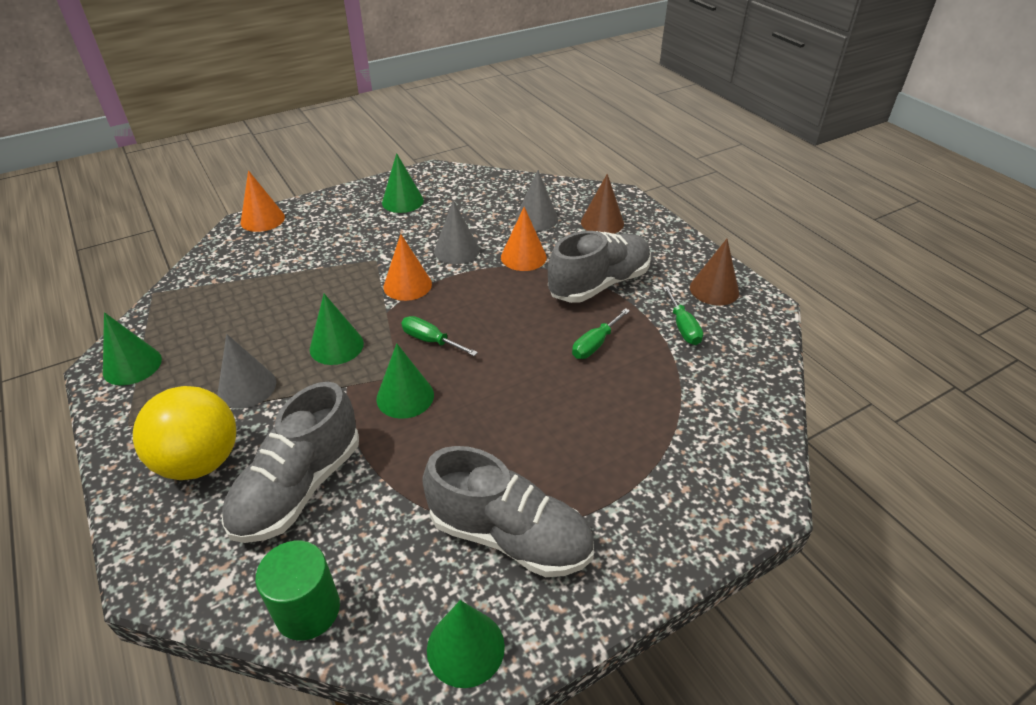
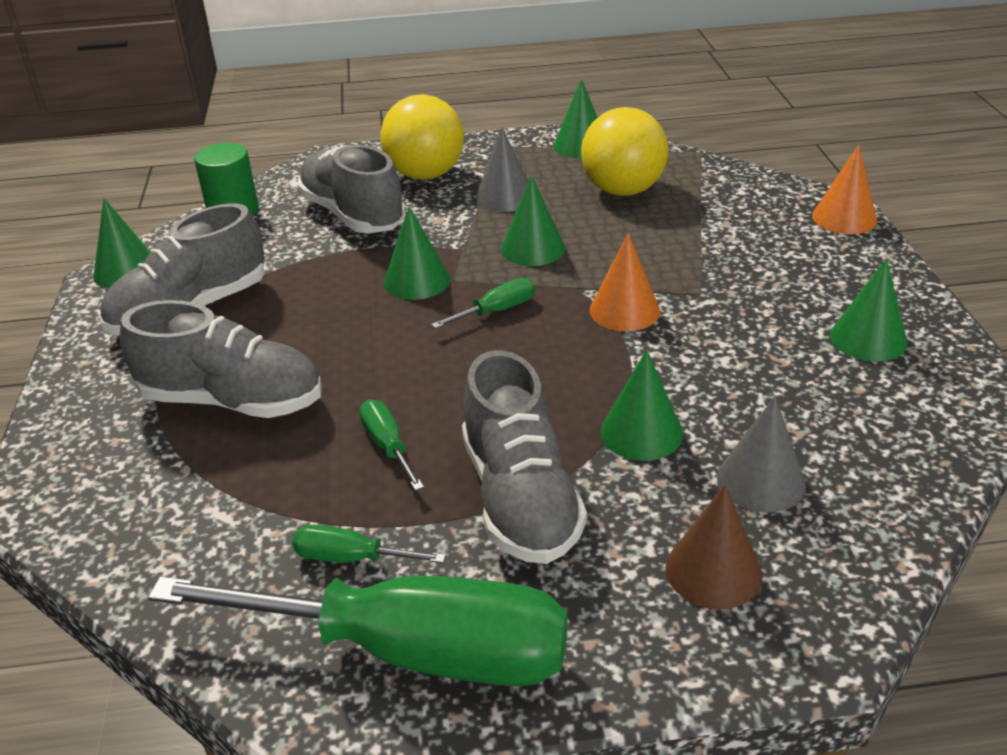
camera: 115 degrees right, 5 degrees down
grey cone [434,200,480,264] -> none
orange cone [501,207,547,271] -> green cone [601,350,683,461]
brown cone [690,239,739,306] -> green screwdriver [148,575,568,686]
none -> grey shoe [120,300,322,418]
none -> yellow ball [581,107,668,196]

